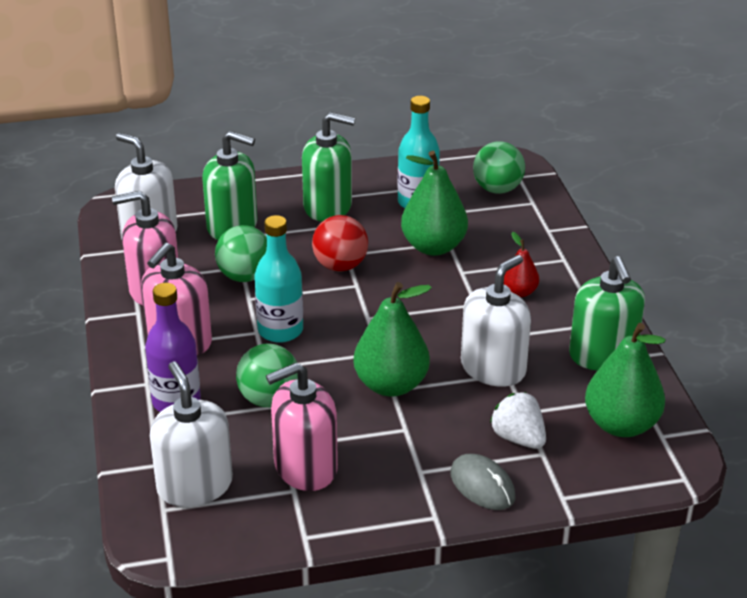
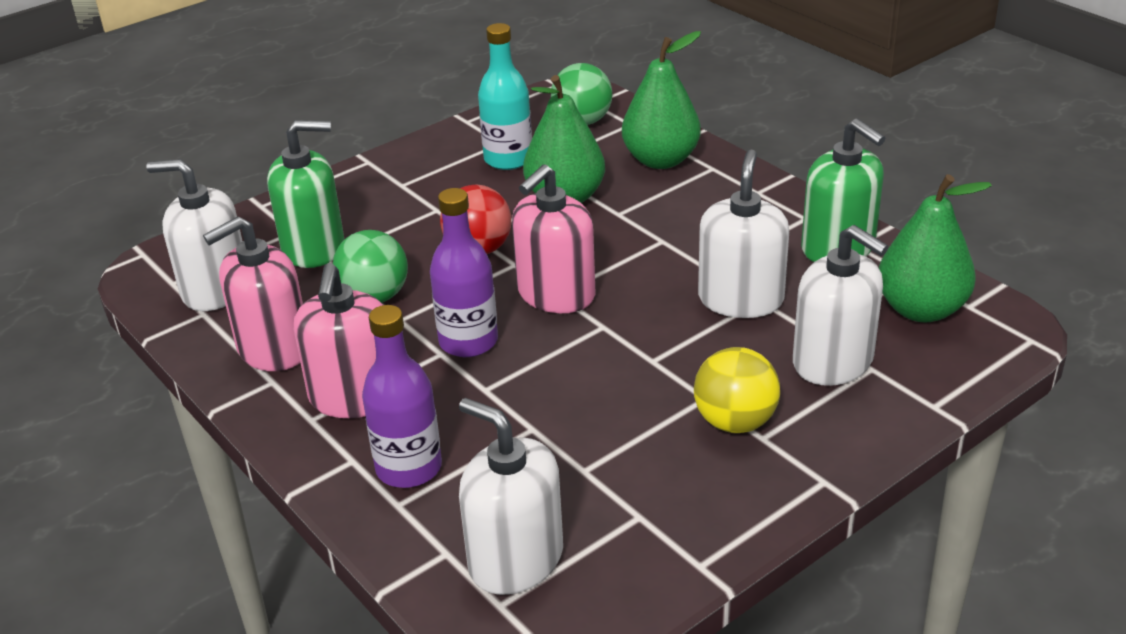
camera: 25 degrees left, 0 degrees up
green ball [236,344,298,407] -> none
turquoise bottle [254,215,303,343] -> purple bottle [430,188,498,357]
pink soap dispenser [266,362,338,491] -> pink soap dispenser moved to [512,164,596,313]
green soap dispenser [302,112,355,222] -> none
green pear [354,282,432,397] -> green pear moved to [622,31,701,169]
grey mouse [450,454,516,510] -> none
white strawberry [490,392,546,449] -> white soap dispenser [793,225,888,386]
red pear [504,232,539,297] -> none
none -> yellow ball [694,347,780,433]

